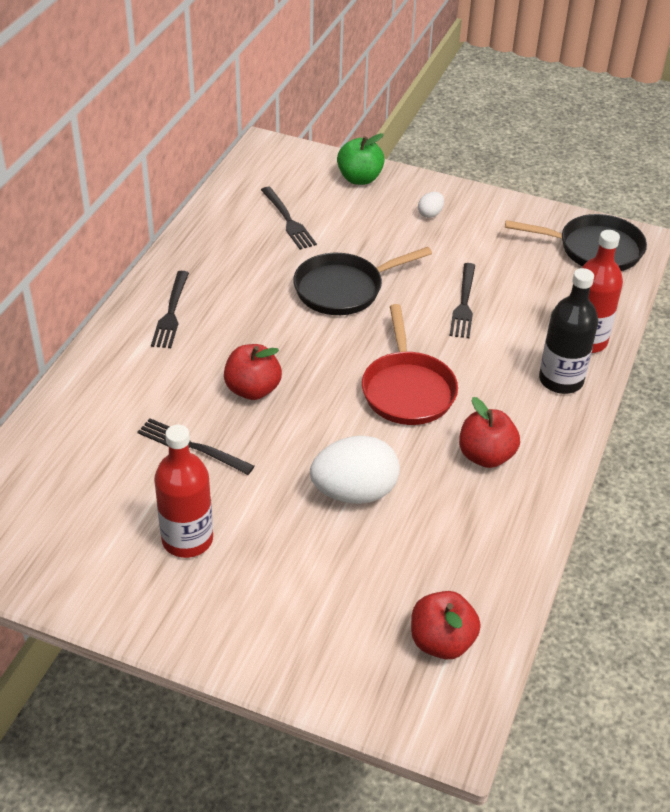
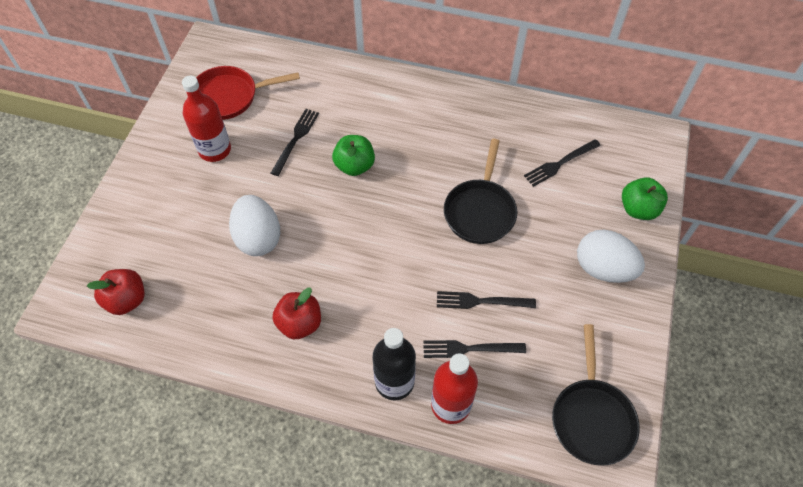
camera: 85 degrees right, 15 degrees up
black fork [151,271,189,348] -> black fork moved to [423,340,526,358]
red apple [224,344,282,400] -> green apple [332,135,375,176]
black pan [293,247,432,315] -> black pan turned 135 degrees counterclockwise [444,139,517,244]
red pan [362,304,458,425] -> red pan moved to [196,66,300,120]
white egg [418,192,444,218] -> white egg [577,230,645,283], size x2.24

